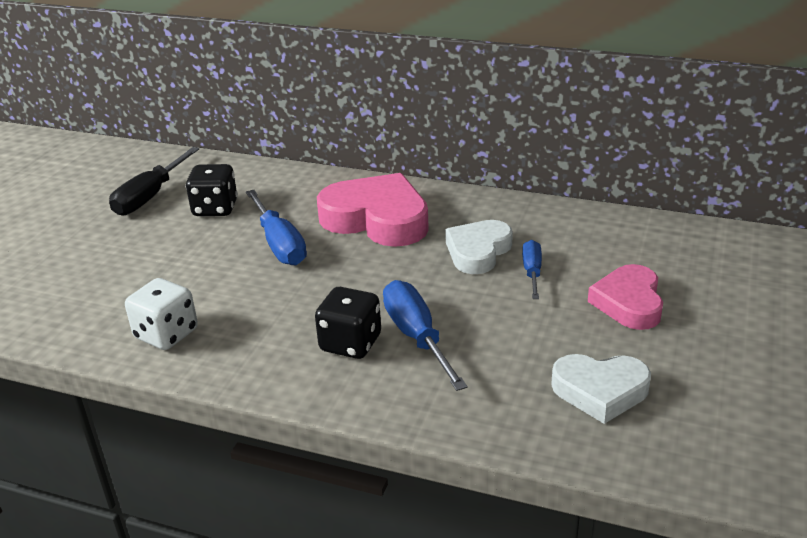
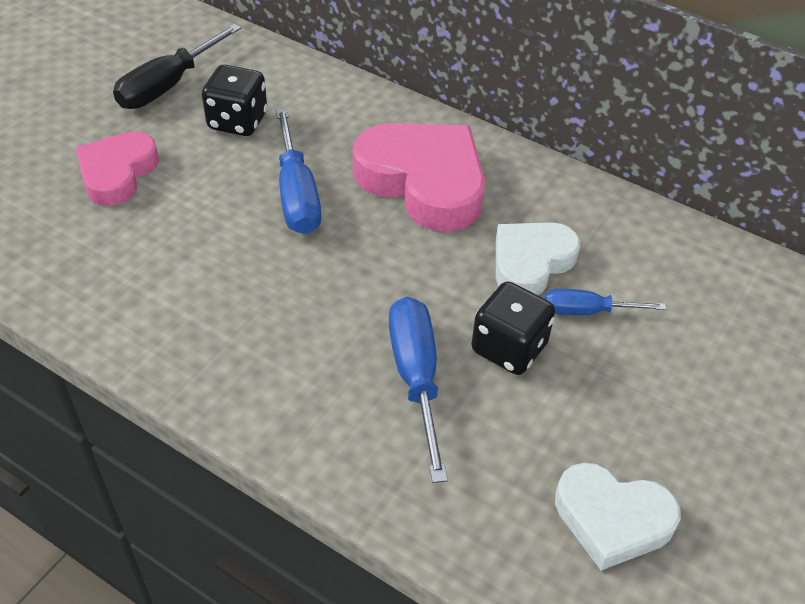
camera: 10 degrees right, 15 degrees up
white dice [125,278,198,350] -> none
black dice [315,287,381,359] -> black dice moved to [472,281,555,375]
blue screwdriver [522,240,542,299] -> blue screwdriver turned 105 degrees counterclockwise [545,288,666,315]
pink heart [588,264,663,330] -> pink heart moved to [75,131,159,206]

